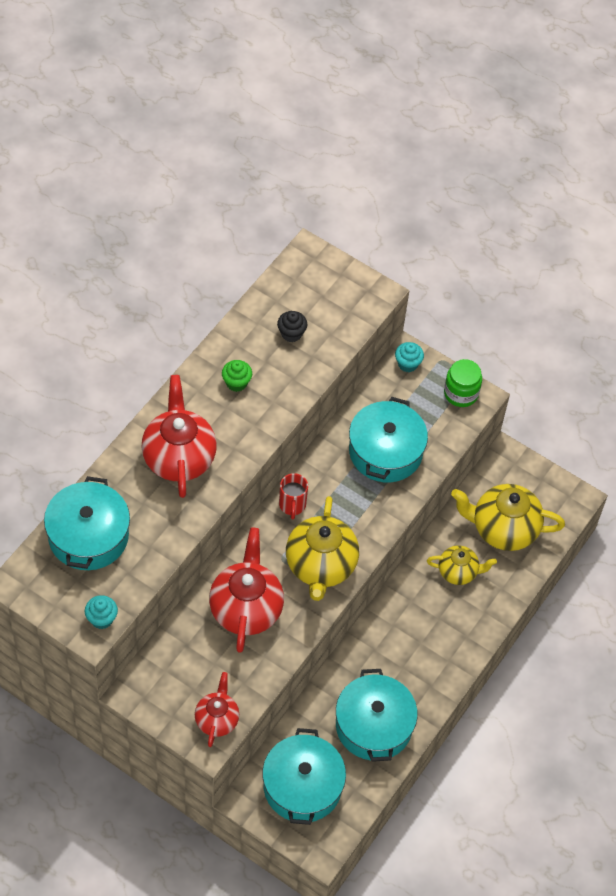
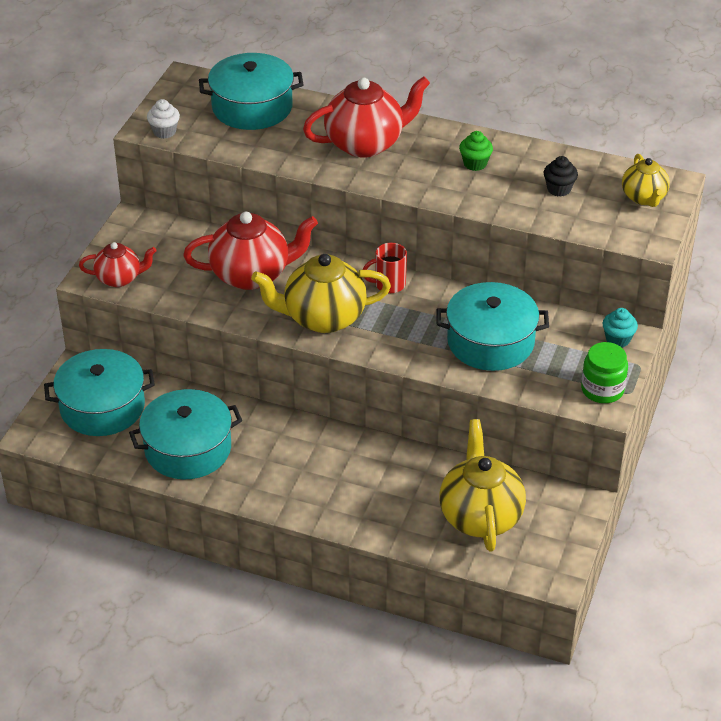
camera: 80 degrees right, 15 degrees down
turquoise cupcake [85,595,118,629] -> white cupcake [147,99,180,139]
yellow teapot [427,546,497,585] -> yellow teapot moved to [622,154,670,207]

